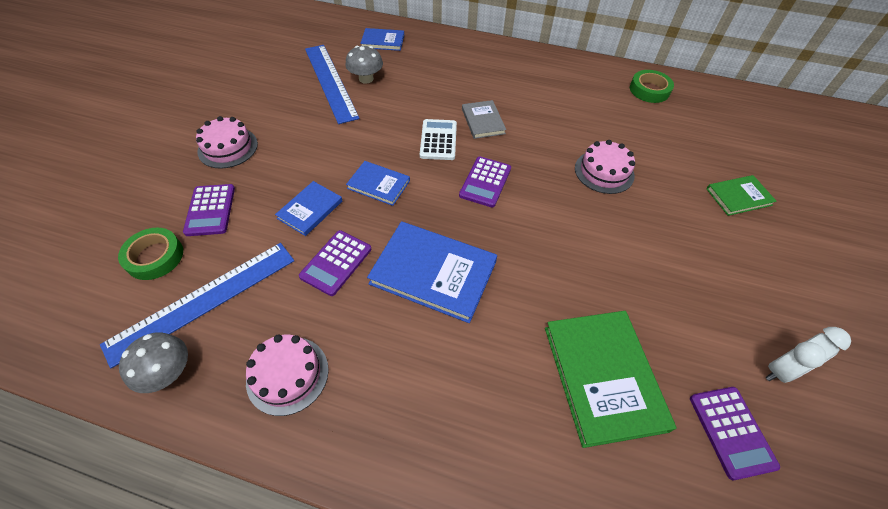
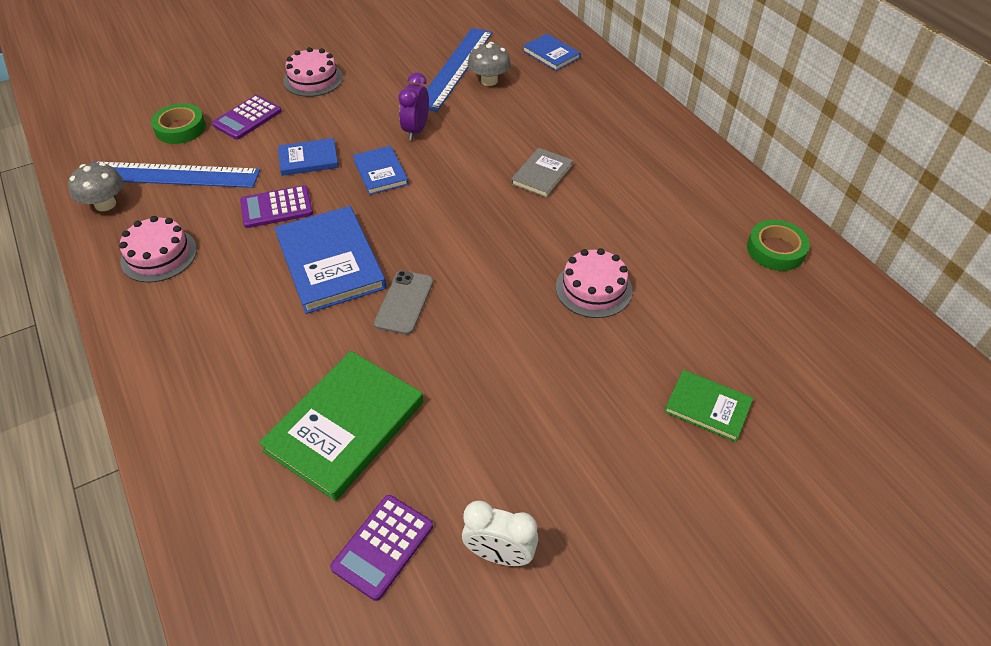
camera: 45 degrees right, 5 degrees down
white calculator [420,119,457,160] -> none
purple calculator [459,157,511,207] -> none
none -> grey phone [374,271,433,335]
none -> purple clock [398,72,429,141]

